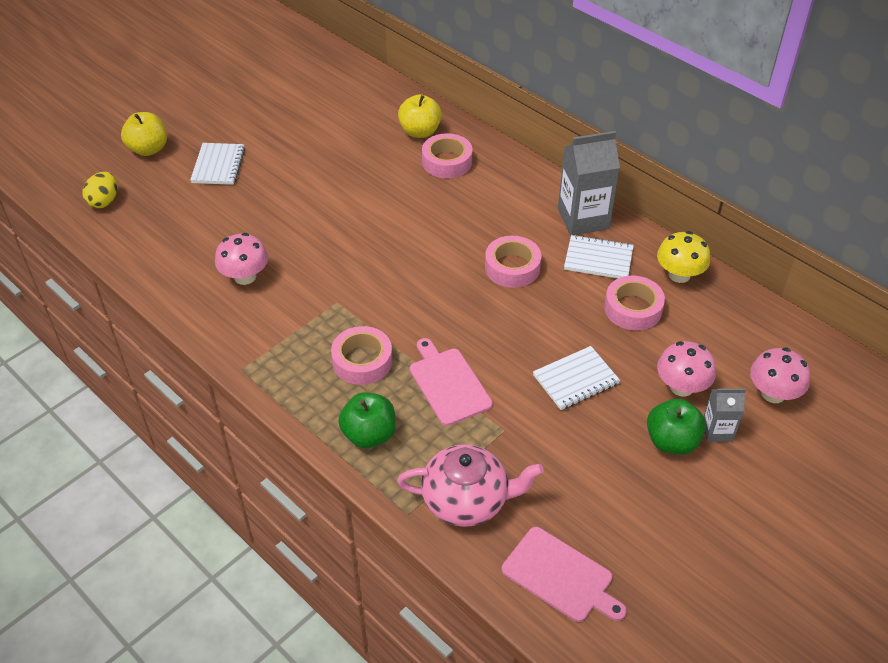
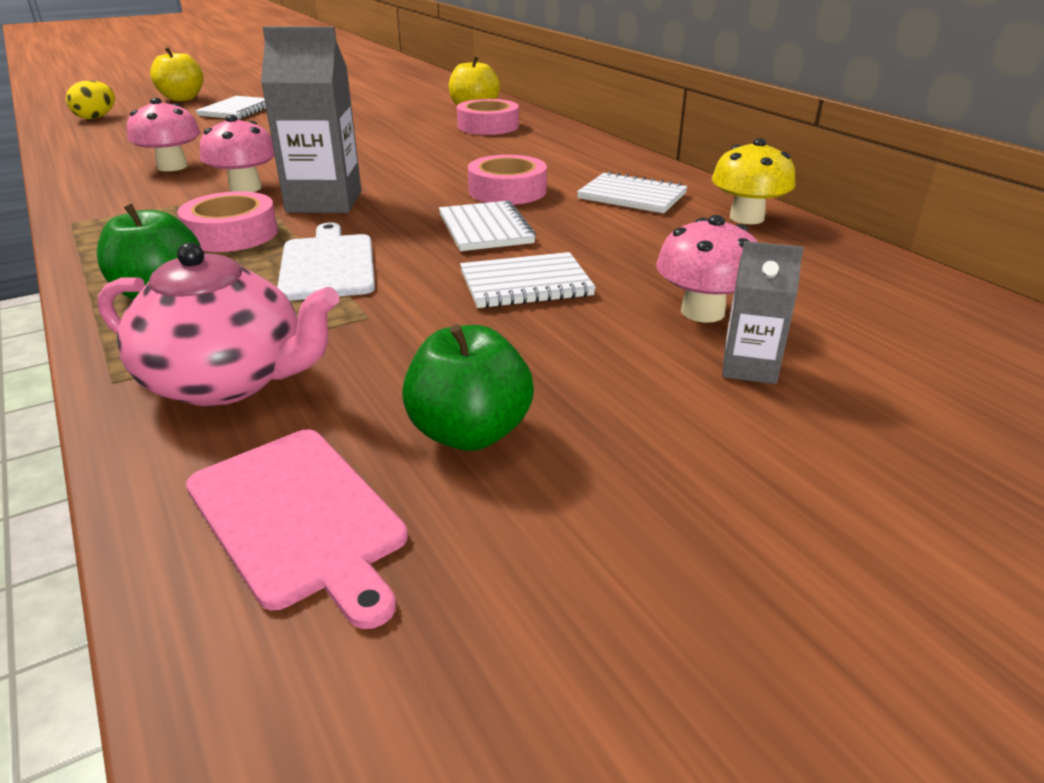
camera: 15 degrees right, 15 degrees down
pink cutting board [410,338,493,426] -> white cutting board [277,223,375,301]
grey carton [558,131,620,235] -> grey carton moved to [261,26,362,213]
pink tape [604,276,665,331] -> none
green apple [647,399,706,455] -> green apple moved to [402,324,534,451]
pink mushroom [750,347,810,403] -> pink mushroom moved to [200,115,275,192]
none -> white notebook [439,201,536,251]

